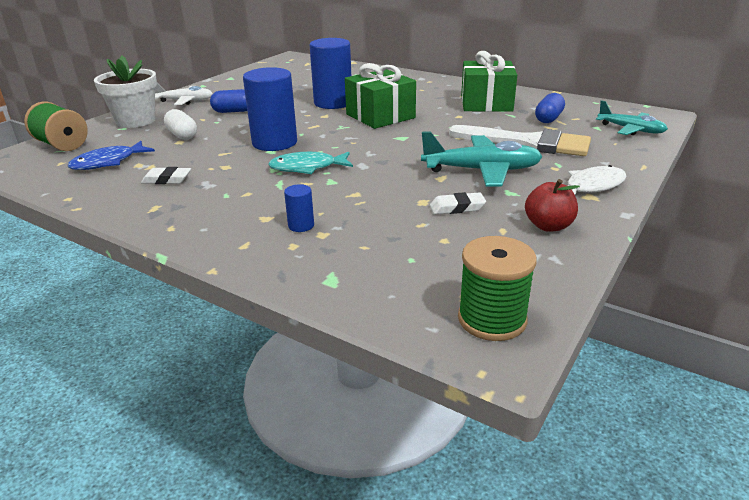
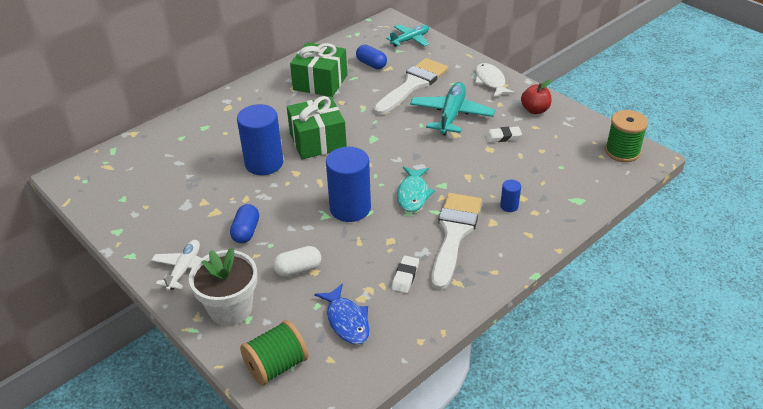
camera: 75 degrees left, 10 degrees up
white eraser [430,192,486,214] -> white eraser turned 75 degrees clockwise [485,126,522,143]
none -> white brush [431,193,482,290]

